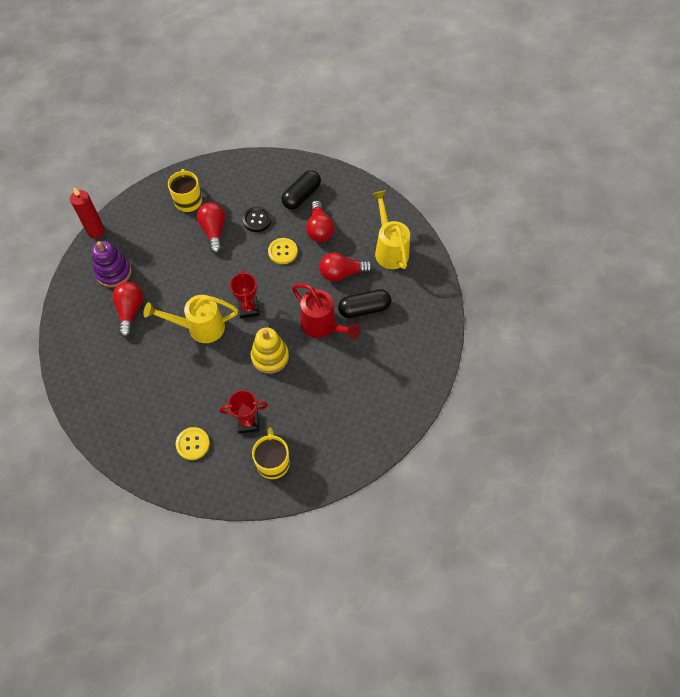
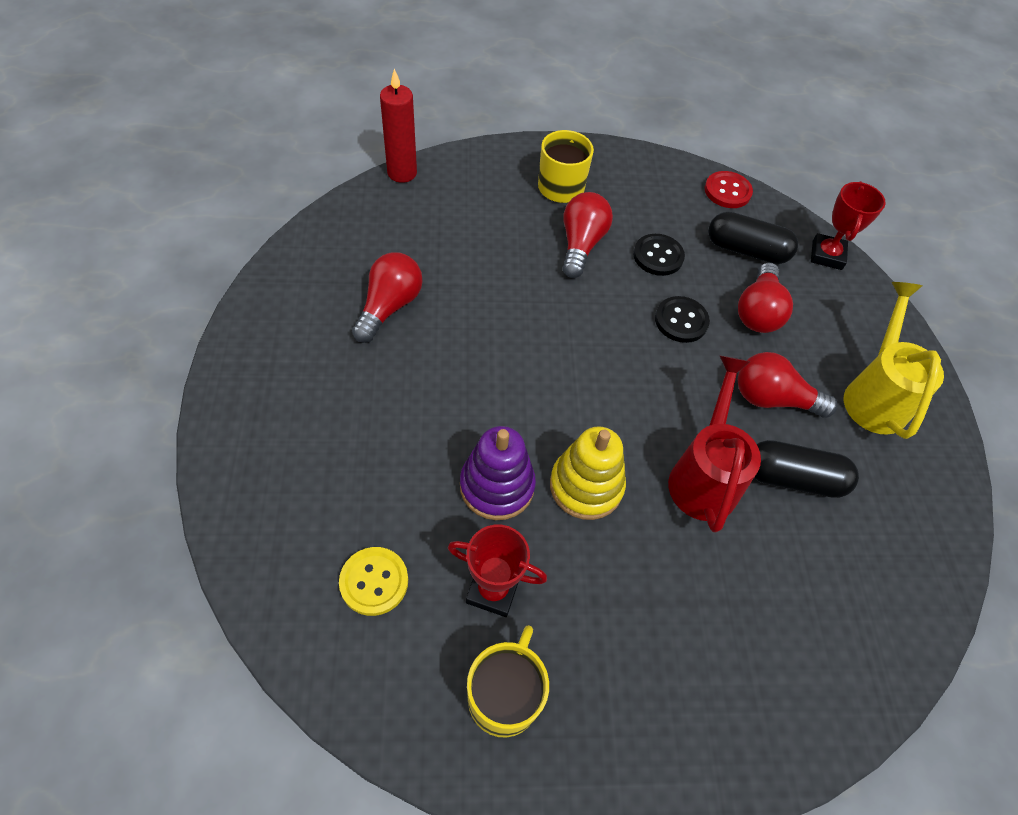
camera: 20 degrees right, 5 degrees down
purple stacking toy [92,241,132,287] -> purple stacking toy moved to [460,426,536,520]
yellow watering can [143,295,238,343] -> none
red trophy [230,270,259,319] -> red trophy moved to [811,181,886,270]
yellow button [268,238,298,264] -> black button [655,296,710,343]
black capsule [281,170,321,210] -> black capsule turned 45 degrees clockwise [708,212,798,264]
red watering can [292,283,360,339] -> red watering can turned 150 degrees counterclockwise [668,356,761,533]
none -> red button [705,171,753,208]

